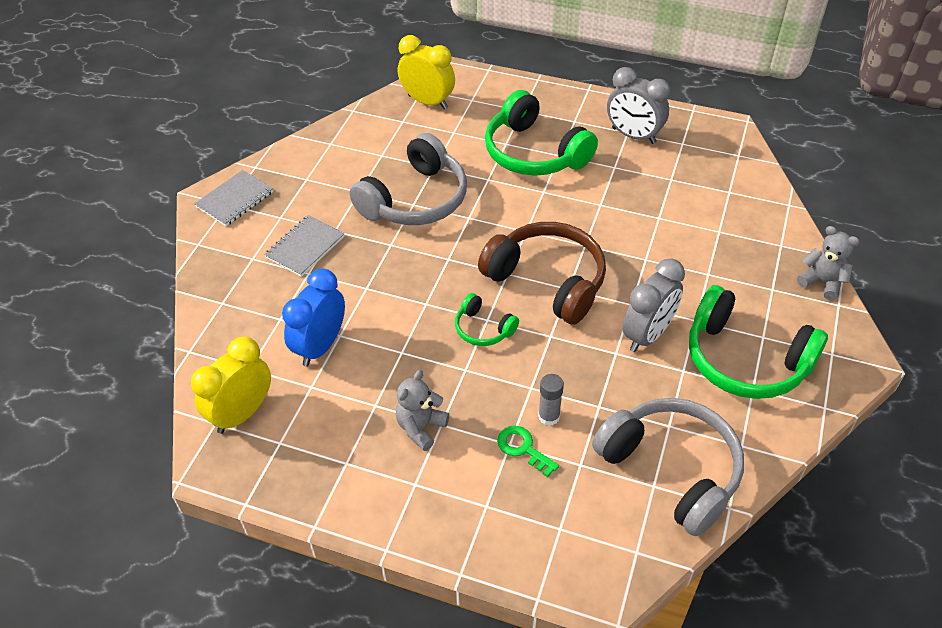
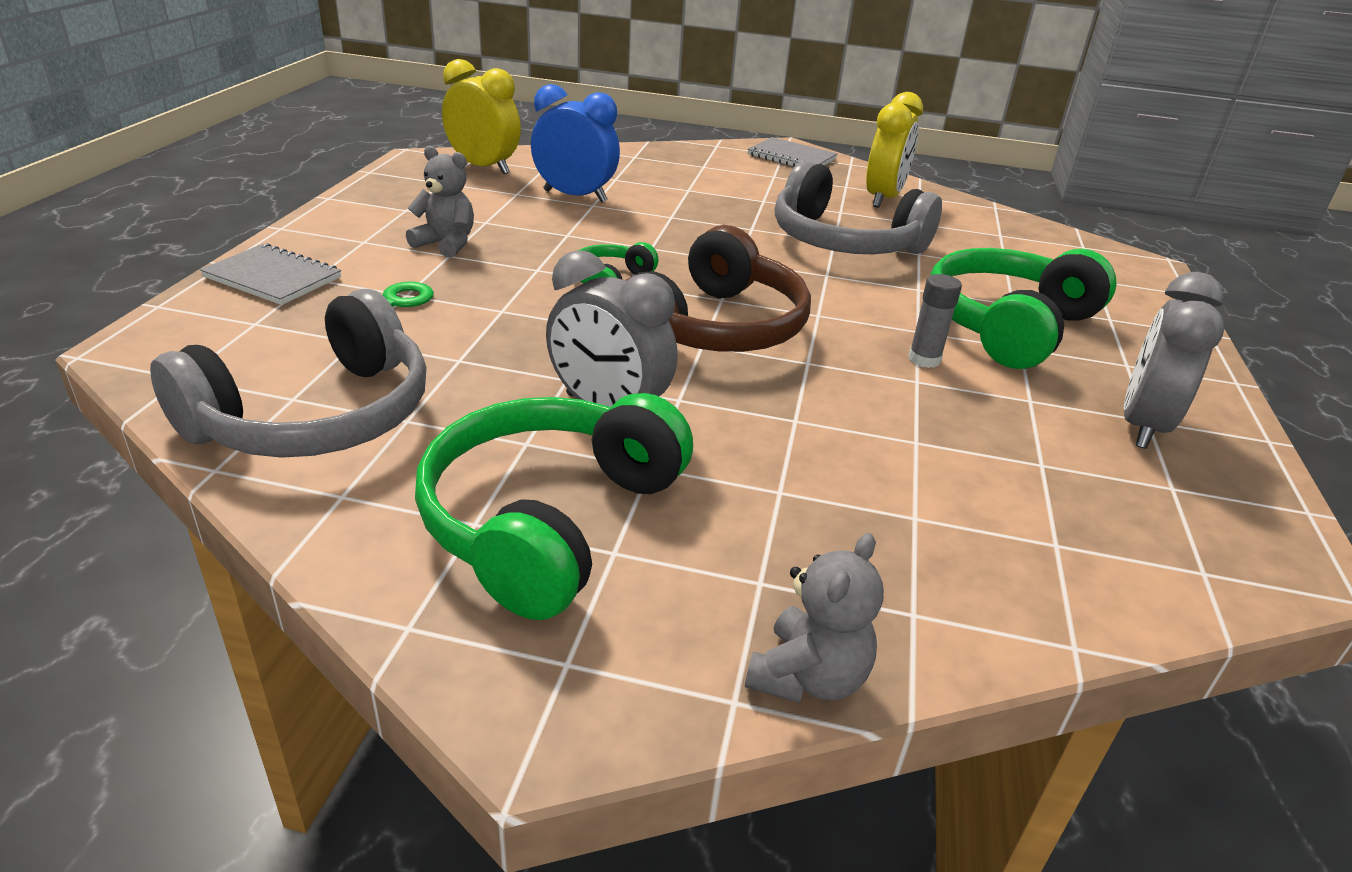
camera: 80 degrees right, 15 degrees down
grey notebook [264,215,345,277] -> grey notebook moved to [200,243,341,305]
yellow clock [398,35,455,109] -> yellow clock moved to [866,92,923,208]
grey glue stick [538,374,564,426] -> grey glue stick moved to [908,274,962,368]

